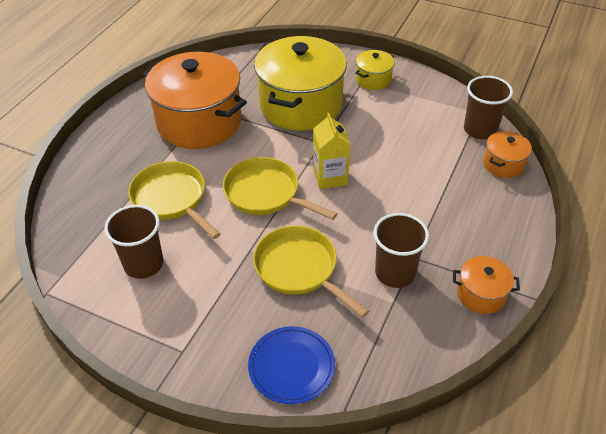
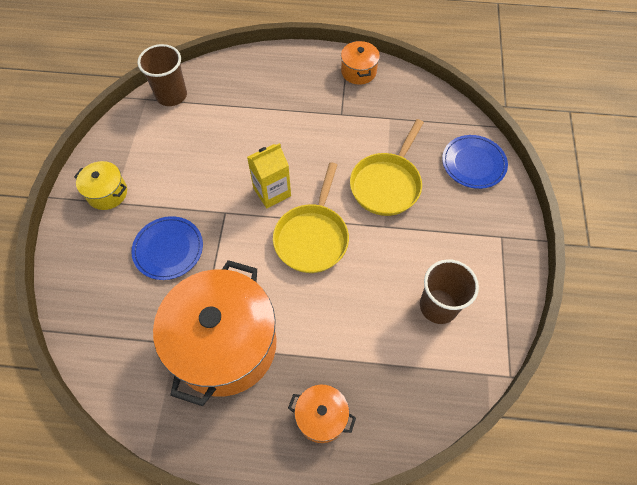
camera: 110 degrees left, 15 degrees up
yellow pan [128,161,221,239] -> none
yellow pot [254,36,347,131] -> blue plate [131,216,203,280]
brown cup [373,213,429,288] -> none
orange pot [483,131,532,178] -> orange pot moved to [288,385,356,443]

